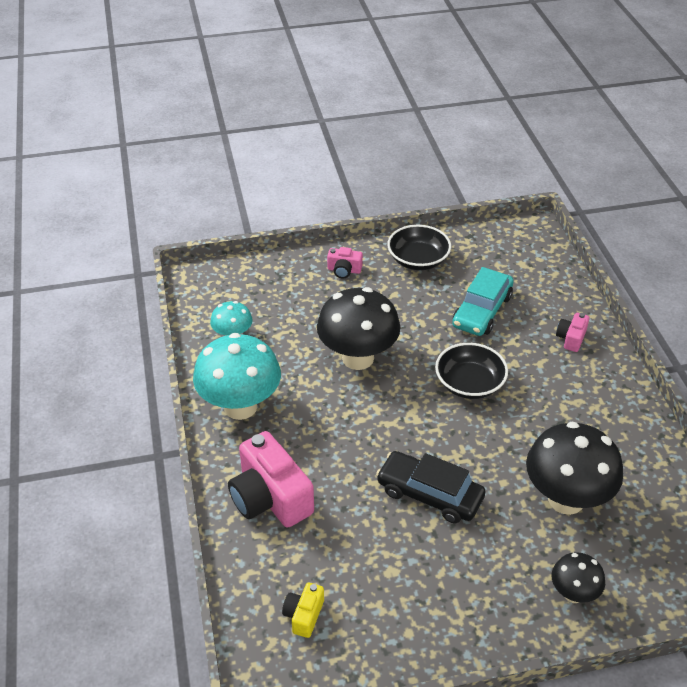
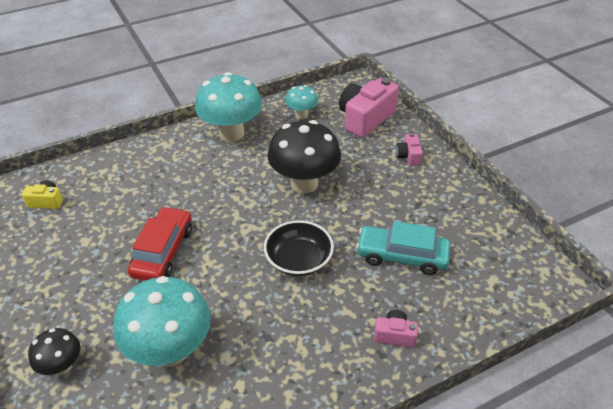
camera: 75 degrees right, 0 degrees up
pink camera [228,431,314,528] -> pink camera moved to [339,78,399,138]
black car [376,451,485,523] -> red car [128,206,192,281]
black bowl [387,225,451,270] -> none
black mushroom [526,422,623,515] -> turquoise mushroom [114,276,211,367]

